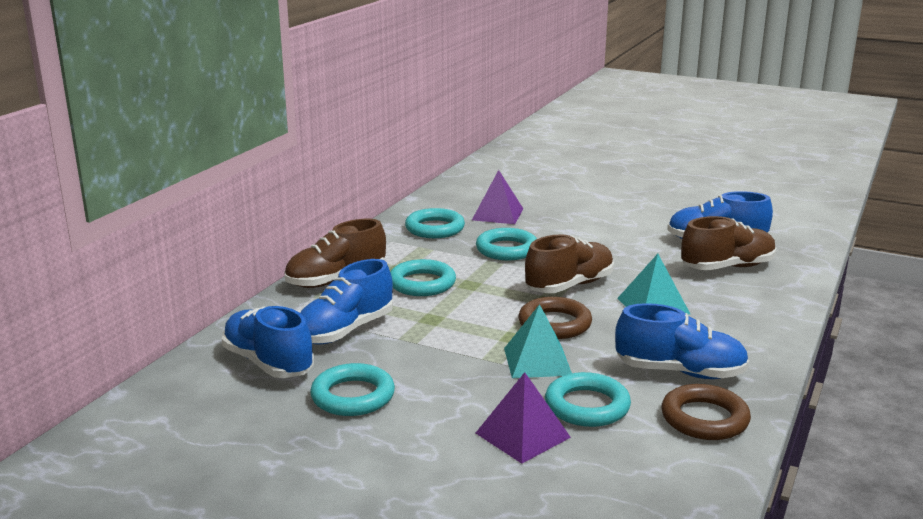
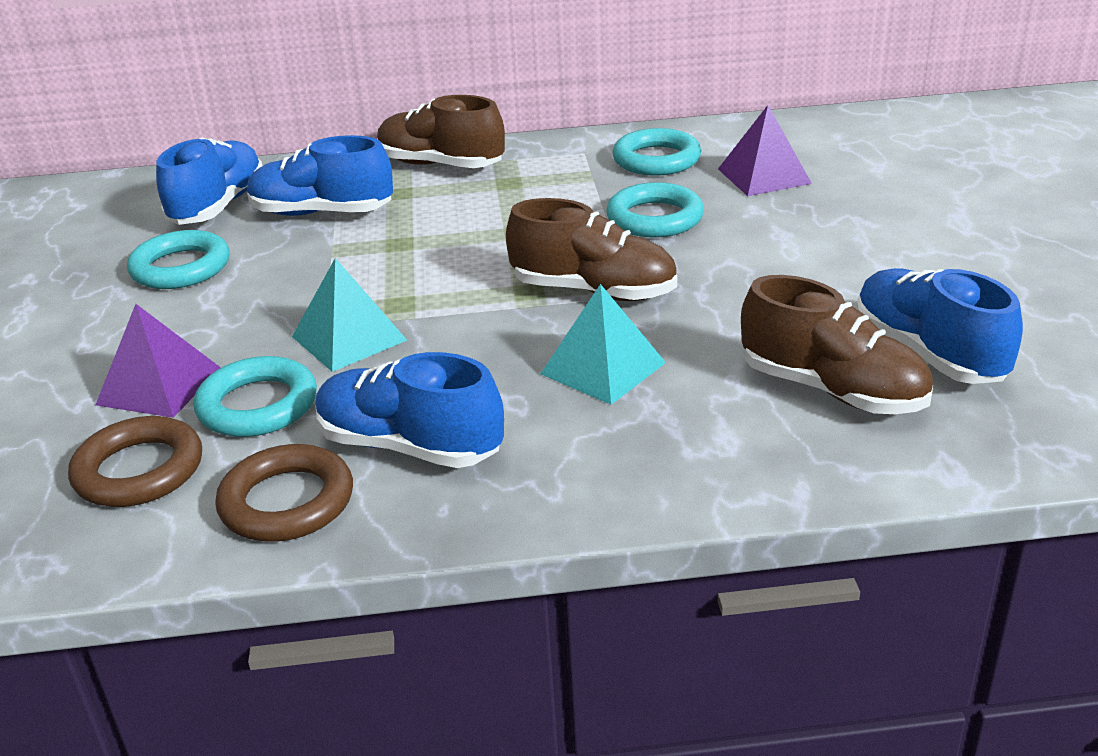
camera: 60 degrees right, 10 degrees up
turquoise ring [390,259,456,296] -> none
brown ring [519,297,592,339] -> brown ring moved to [68,416,202,507]
blue shoe [615,303,749,379] -> blue shoe turned 135 degrees clockwise [316,352,504,468]

